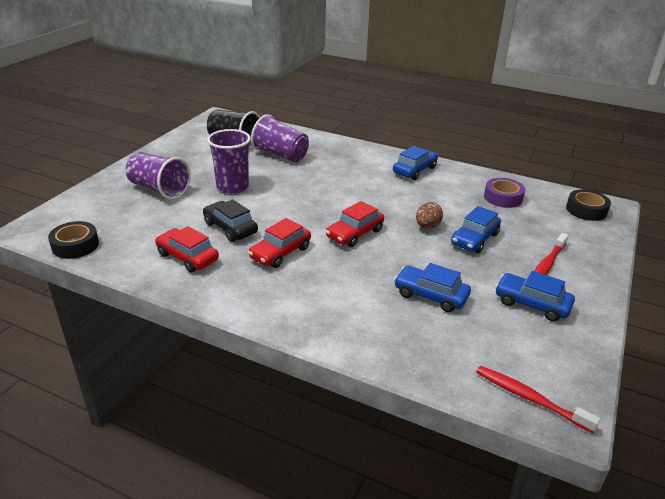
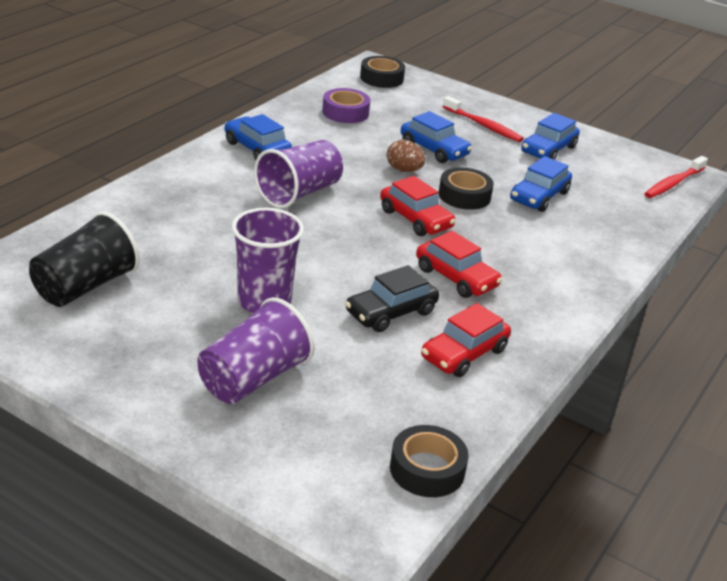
camera: 85 degrees left, 0 degrees up
purple cup [251,114,309,162] -> purple cup moved to [254,140,343,208]
none -> black tape [439,167,494,210]

